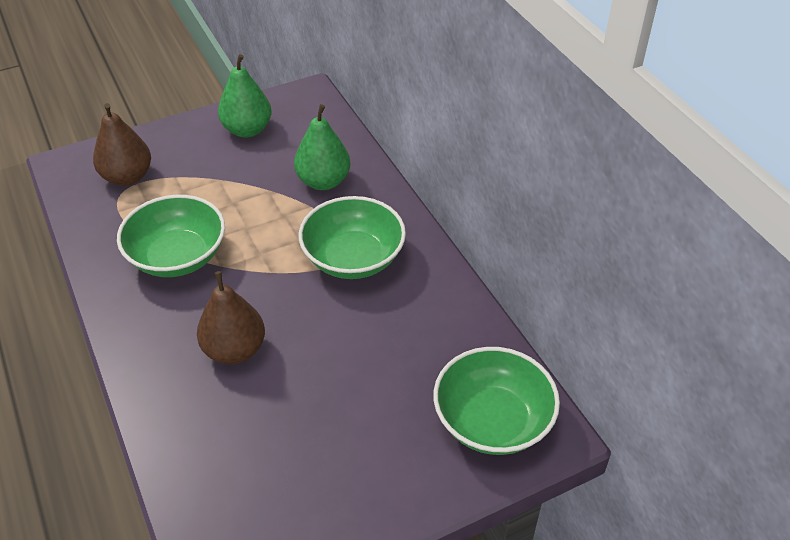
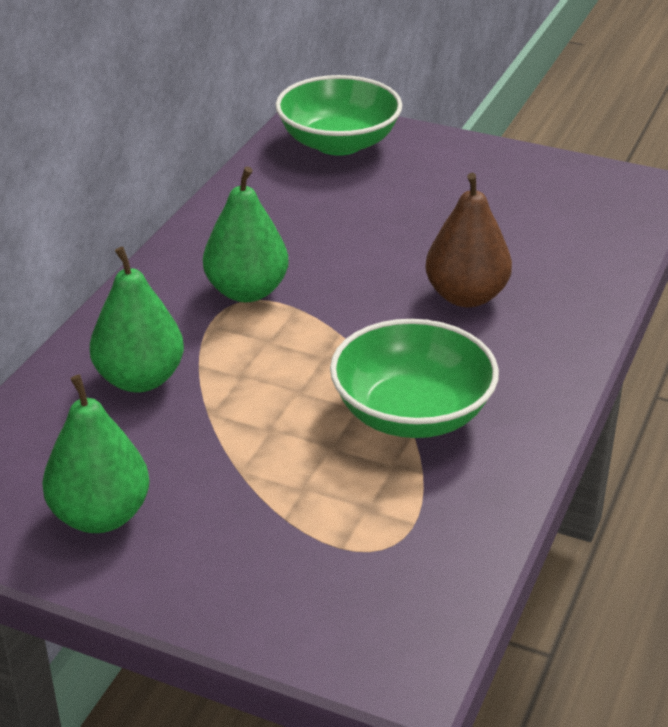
camera: 130 degrees left, 10 degrees down
brown pear [93,103,151,186] -> none
green bowl [299,196,406,279] -> green pear [203,166,289,302]

